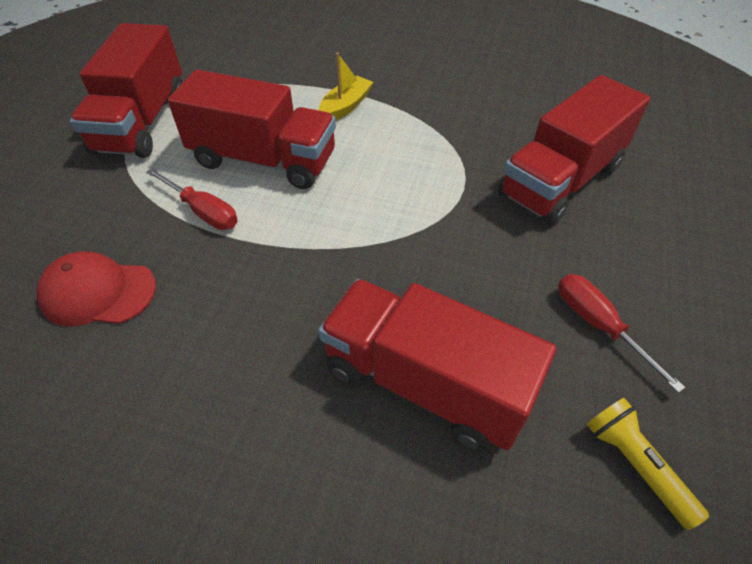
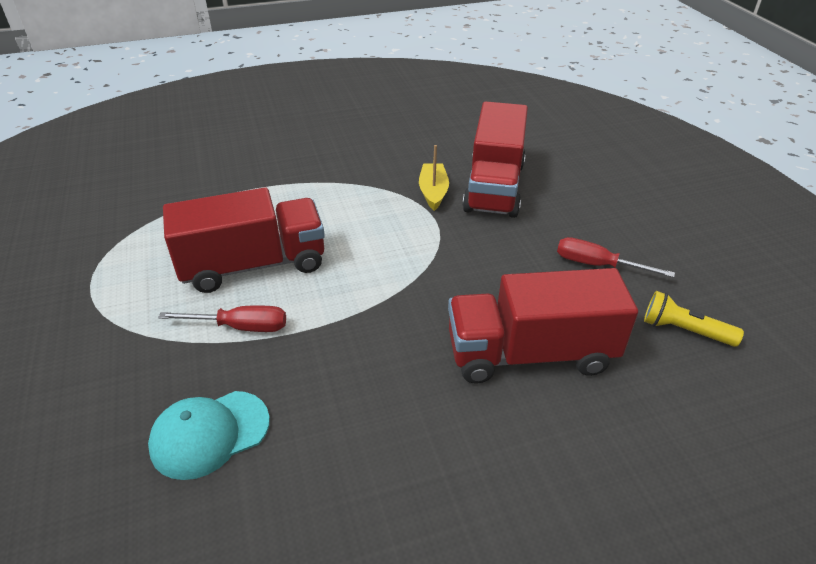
camera: 35 degrees left, 10 degrees down
red cap [37,251,156,326] -> turquoise cap [148,391,270,480]
red truck [70,23,183,158] -> none
yellow boat [319,52,373,120] -> yellow boat moved to [419,145,449,211]

